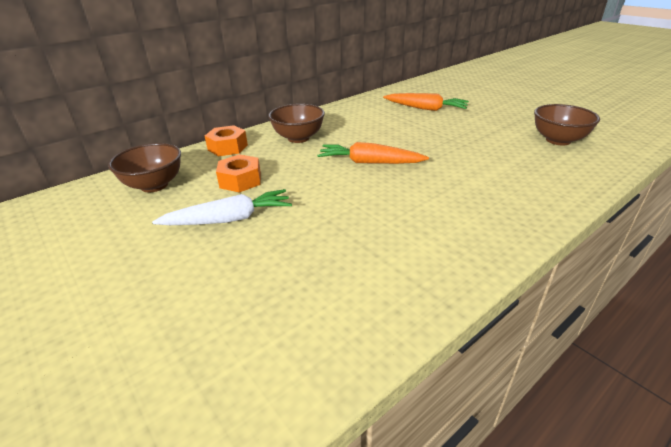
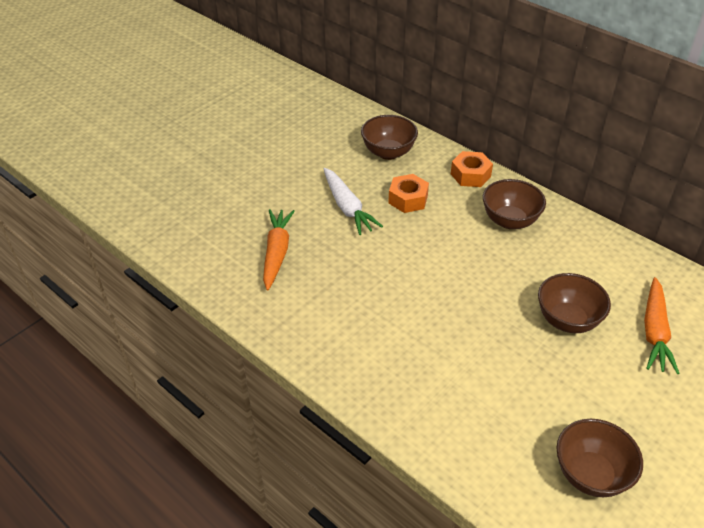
camera: 80 degrees right, 10 degrees up
orange carrot [317,142,429,164] -> orange carrot moved to [263,209,295,290]
none -> brown bowl [538,273,611,333]

